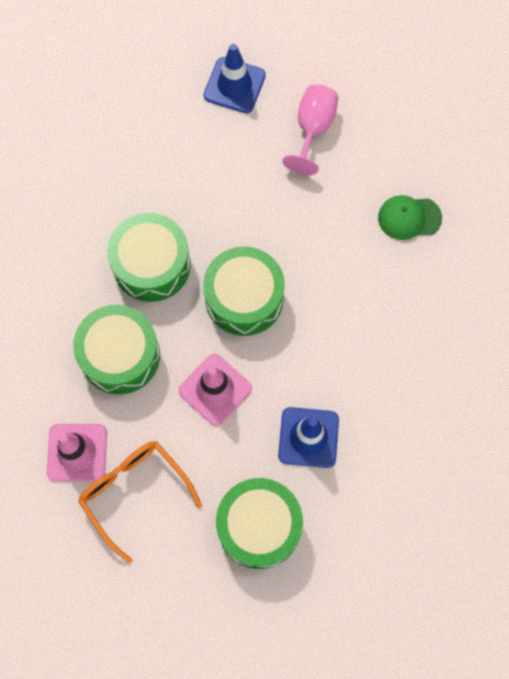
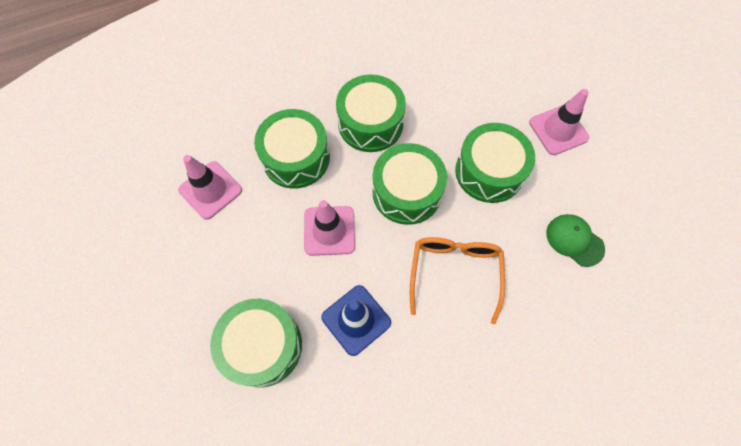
camera: 45 degrees right, 5 degrees down
orange glasses [78,441,202,563] -> orange glasses moved to [410,237,505,325]
blue traffic cone [204,44,266,113] -> none
pink goblet [282,84,338,175] -> pink traffic cone [529,89,589,155]
none -> green drum [455,123,535,203]

